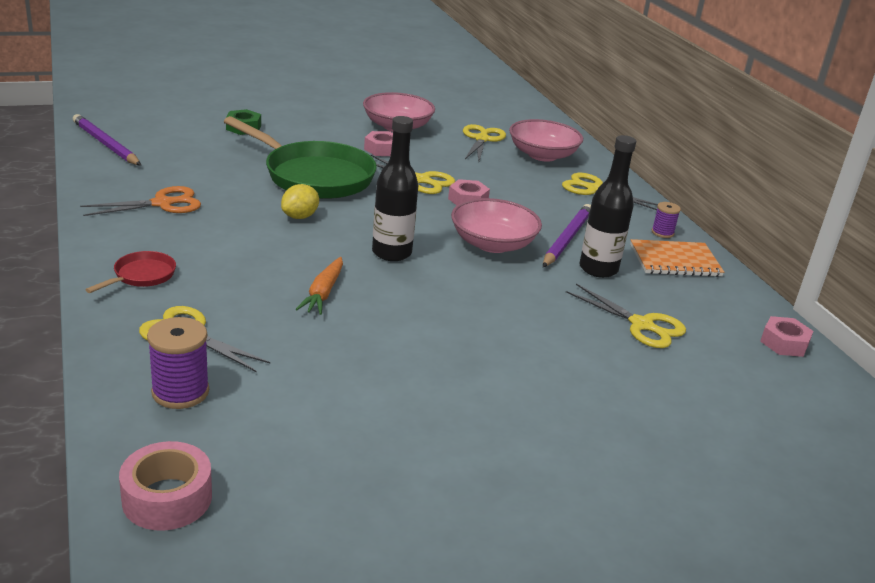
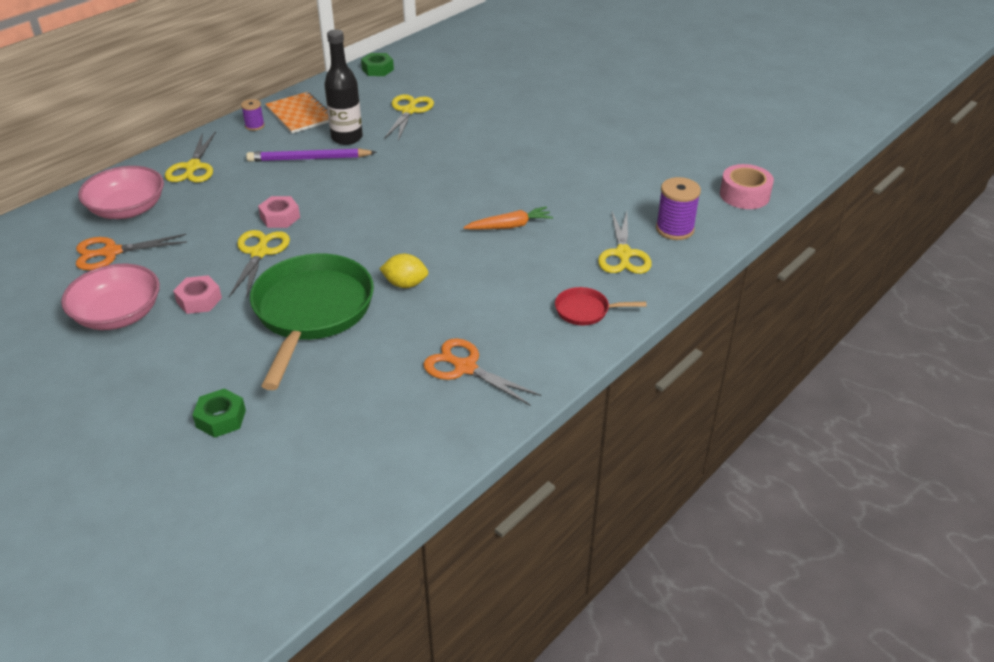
camera: 115 degrees left, 10 degrees up
purple pencil [73,114,141,166] -> none
black bottle [372,116,418,261] -> none
pink bowl [451,198,542,253] -> none
yellow scissors [463,124,506,161] -> orange scissors [76,234,187,270]
pink nut [760,316,813,357] -> green nut [361,53,394,76]

